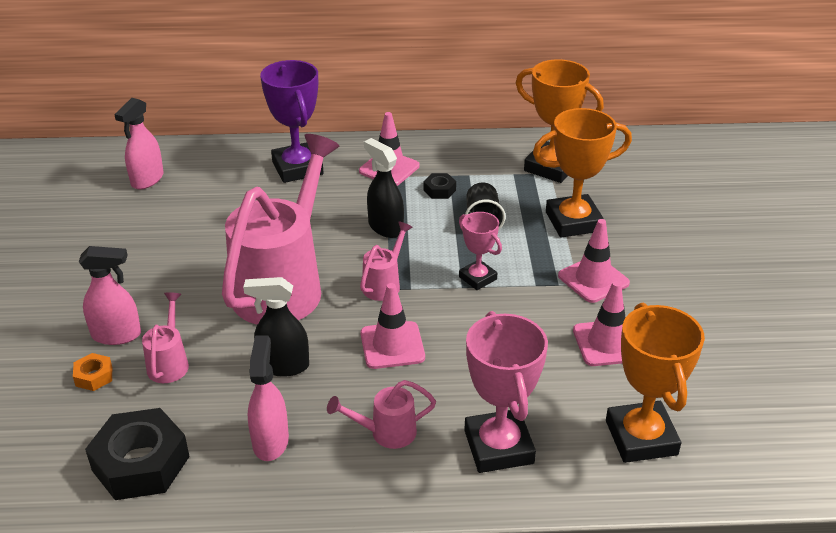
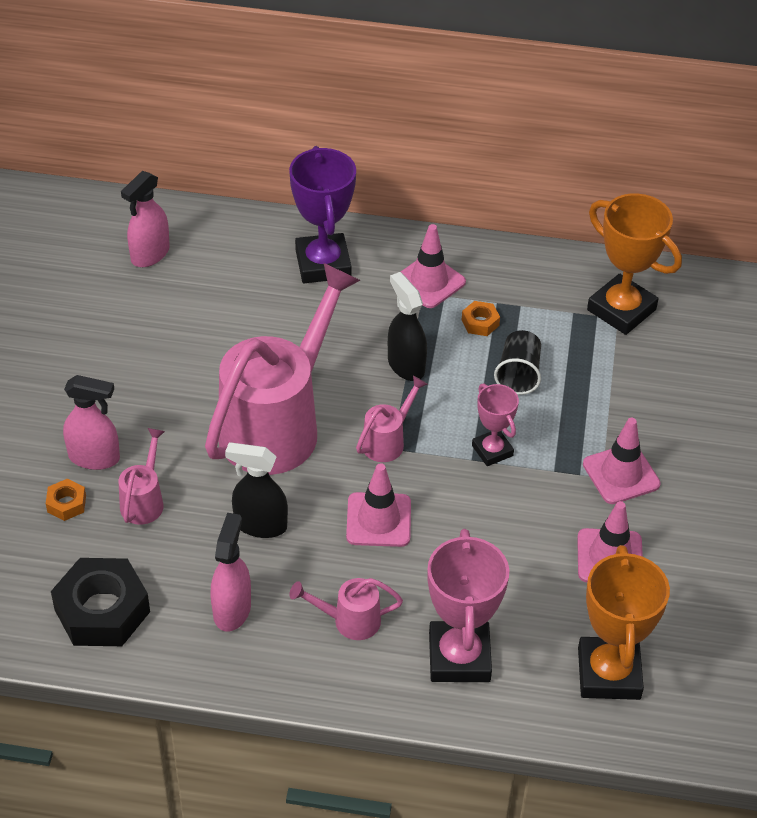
camera: 10 degrees right, 10 degrees up
black nut [423,173,456,199] -> orange nut [462,301,500,336]
orange trophy [533,108,632,238] -> none

